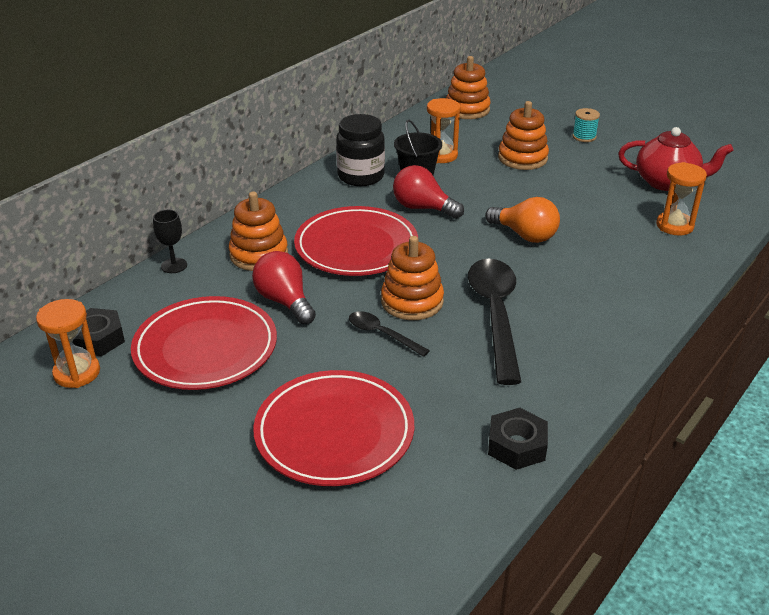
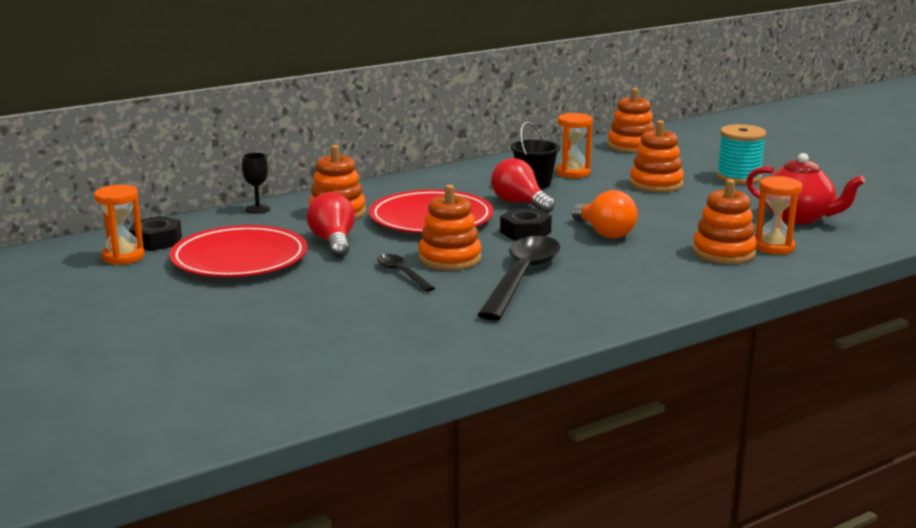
camera: 20 degrees right, 15 degrees down
red plate [253,370,414,486] -> none
black jar [336,114,385,186] -> none
black nut [488,408,548,470] -> black nut moved to [500,208,552,241]
turquoise spool [572,108,600,142] -> turquoise spool [716,124,767,184], size x1.71
none -> orange stacking toy [693,179,757,264]

